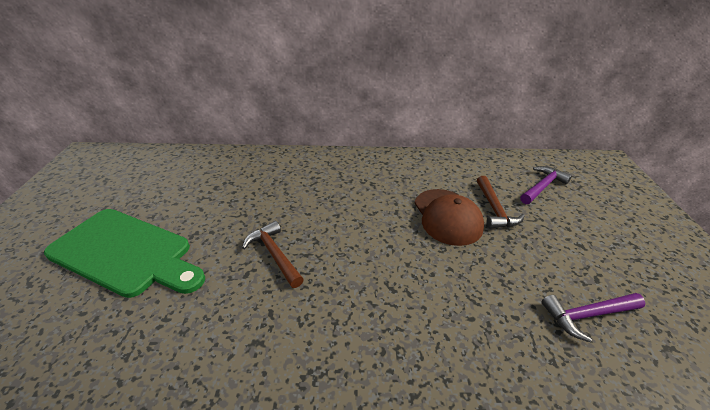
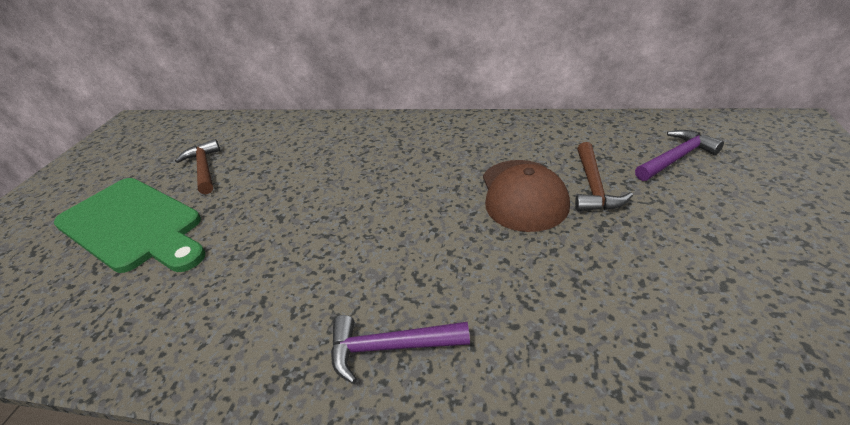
camera: 15 degrees right, 0 degrees up
brown hammer [242,221,304,288] -> brown hammer moved to [175,139,220,194]
purple hammer [542,293,645,342] -> purple hammer moved to [331,315,470,384]

